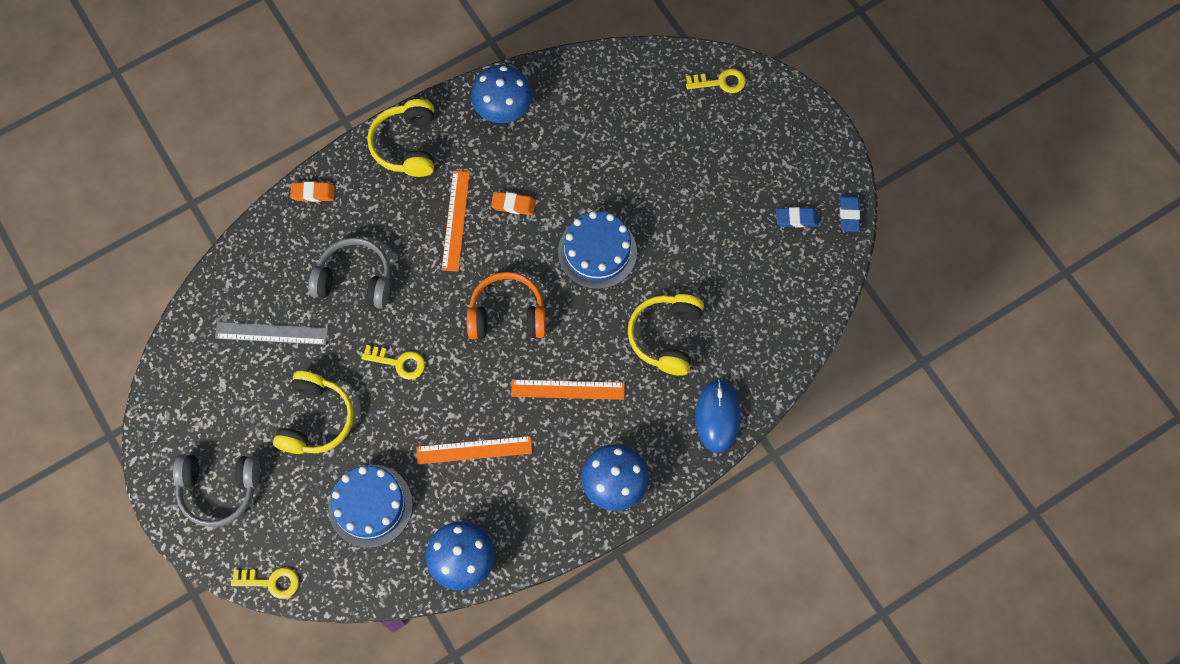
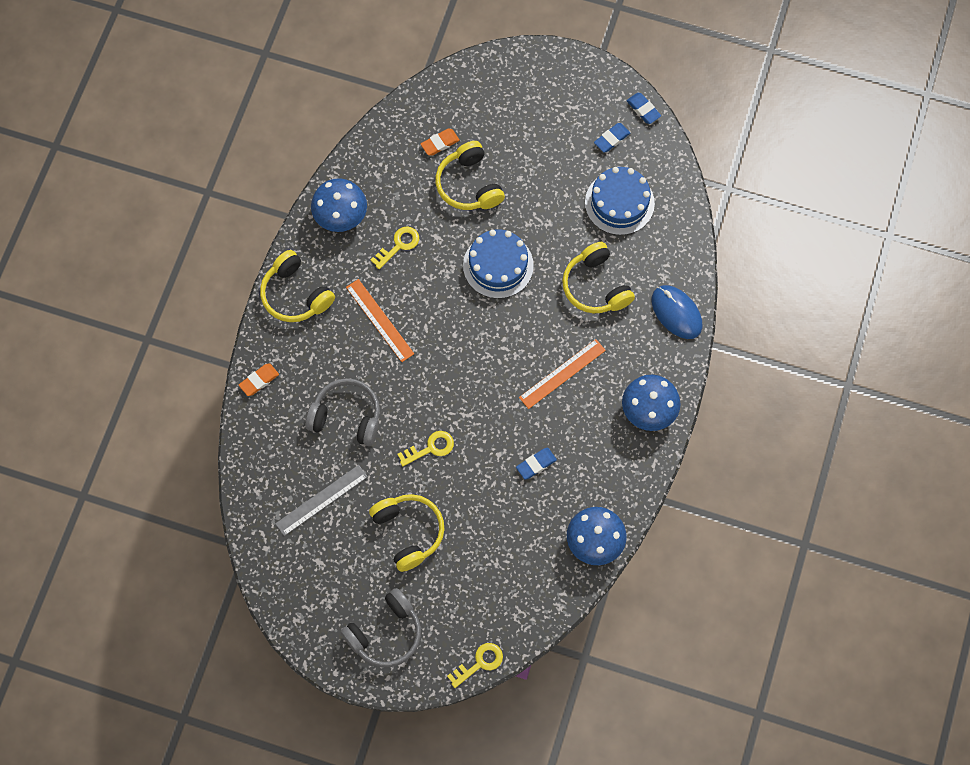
camera: 40 degrees left, 0 degrees up
grey headphones [308,237,390,309] -> grey headphones turned 45 degrees clockwise [305,378,380,446]
blue cake [328,465,413,548] -> blue cake moved to [585,167,655,235]
orange ruler [416,436,532,464] -> blue eraser [516,448,557,480]
orange headphones [467,272,546,339] -> none
orange eraser [491,192,536,215] -> orange eraser moved to [421,129,460,156]
yellow key [686,68,746,93] -> yellow key moved to [371,226,419,269]
none -> yellow headphones [435,141,505,210]

